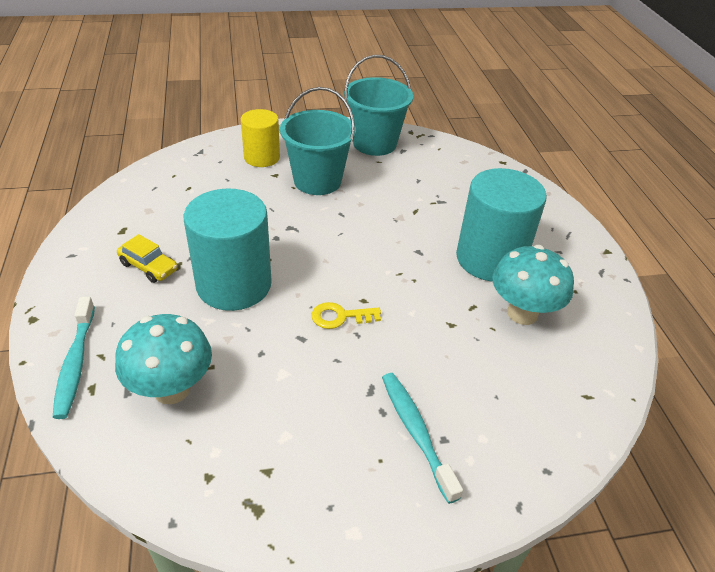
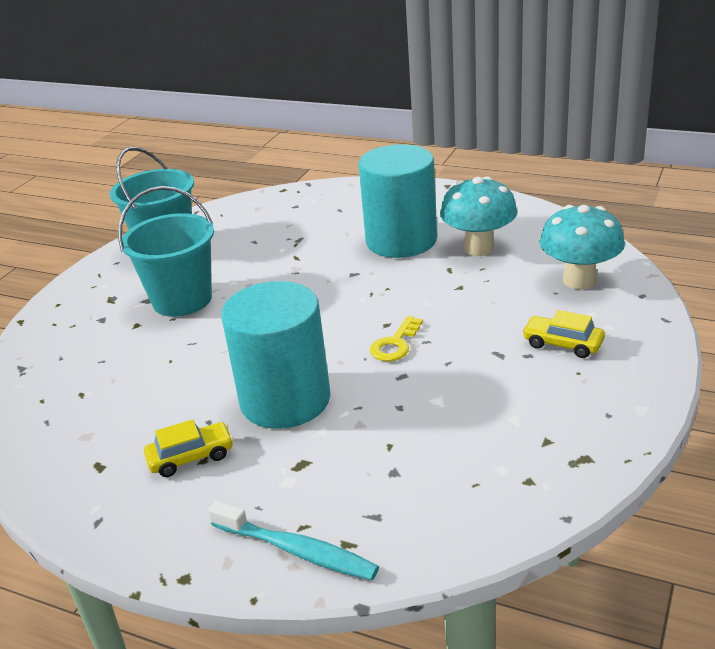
camera: 50 degrees left, 10 degrees down
turquoise mushroom [115,314,212,404] -> turquoise mushroom moved to [540,205,625,290]
yellow cylinder [241,109,280,167] -> none
turquoise toothbrush [382,373,463,504] -> yellow car [522,310,605,358]

